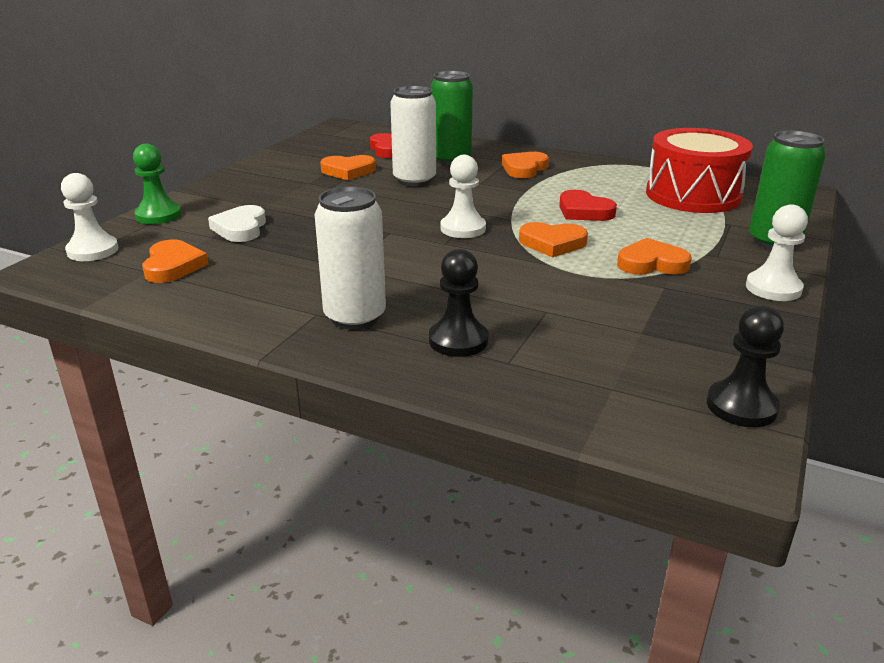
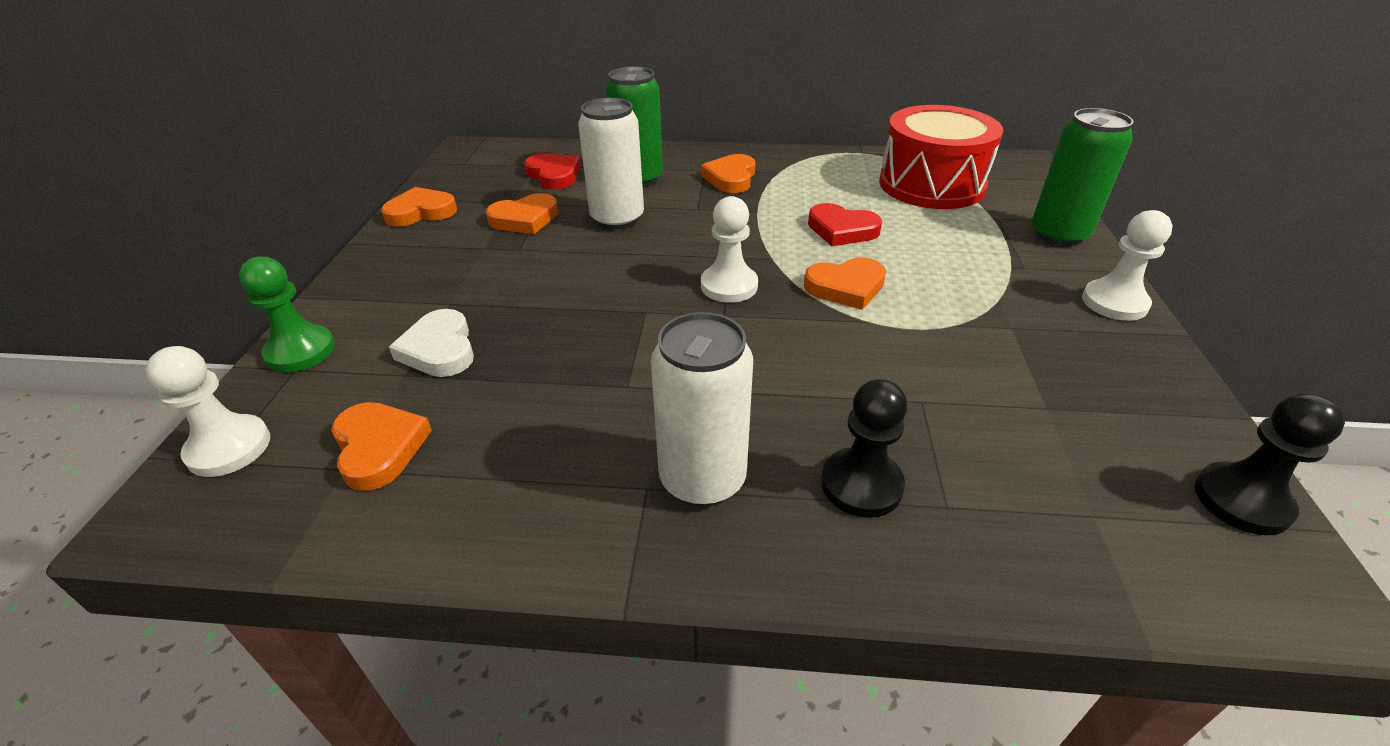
camera: 20 degrees left, 10 degrees up
orange heart [617,238,692,275] -> orange heart moved to [381,187,457,227]

